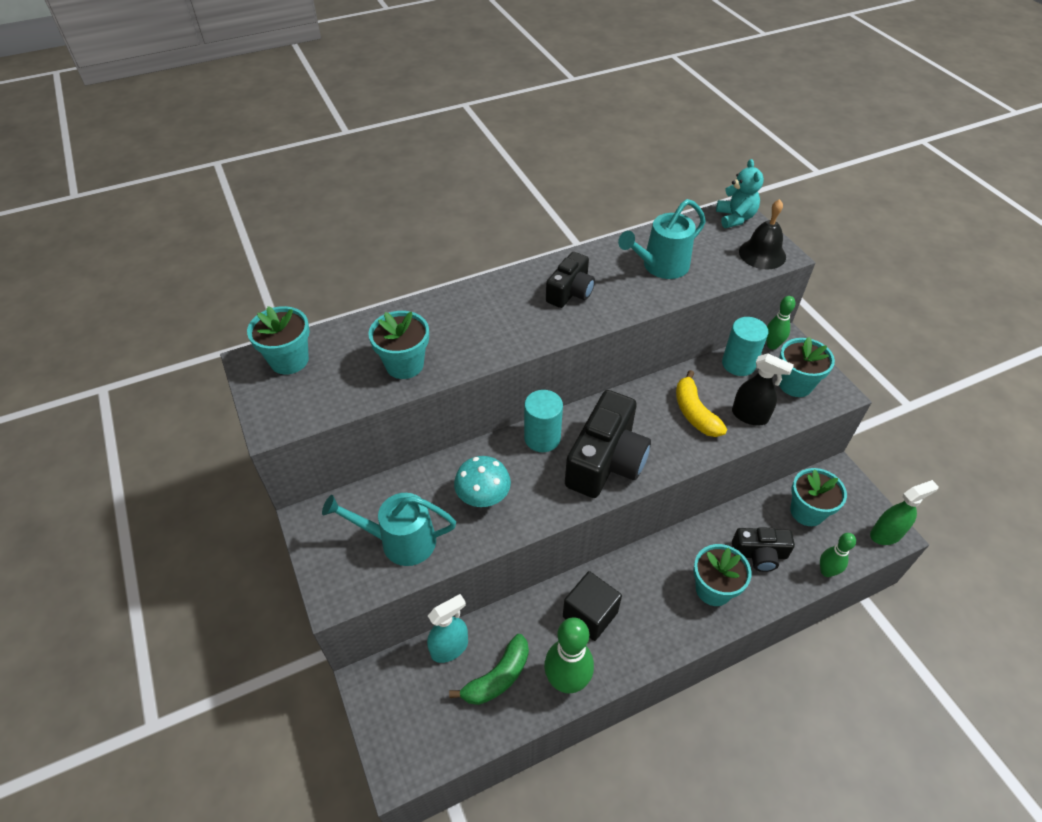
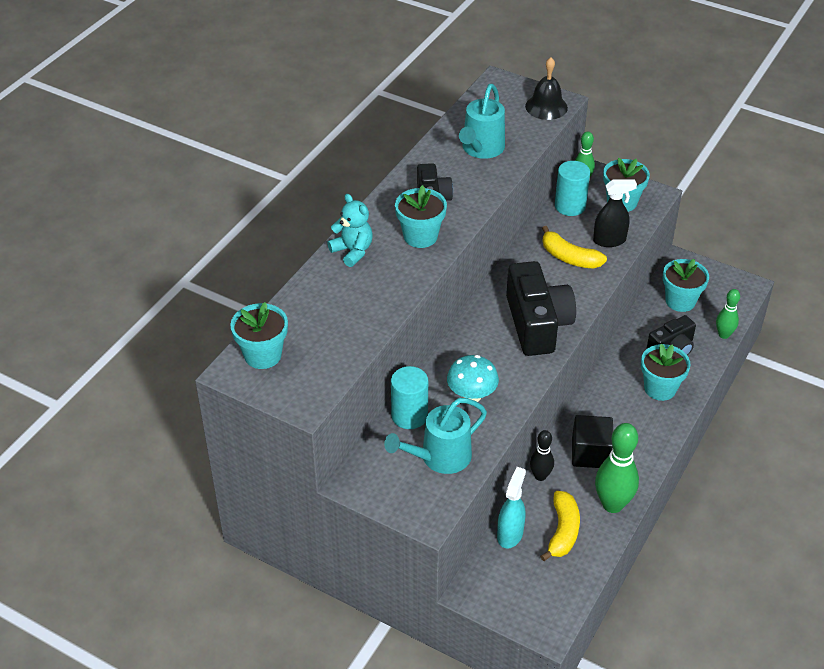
camera: 35 degrees left, 5 degrees down
turquoise flower pot [368,311,429,379] -> turquoise flower pot moved to [395,185,447,248]
green banana [449,634,529,705] -> yellow banana [540,491,580,561]
turquoise cylinder [524,390,563,452] -> turquoise cylinder moved to [391,366,428,429]
turquoise teddy bear [716,159,764,228] -> turquoise teddy bear moved to [327,194,373,267]
green spray bottle [870,480,938,545] -> none
none -> black bowling pin [530,430,554,481]

